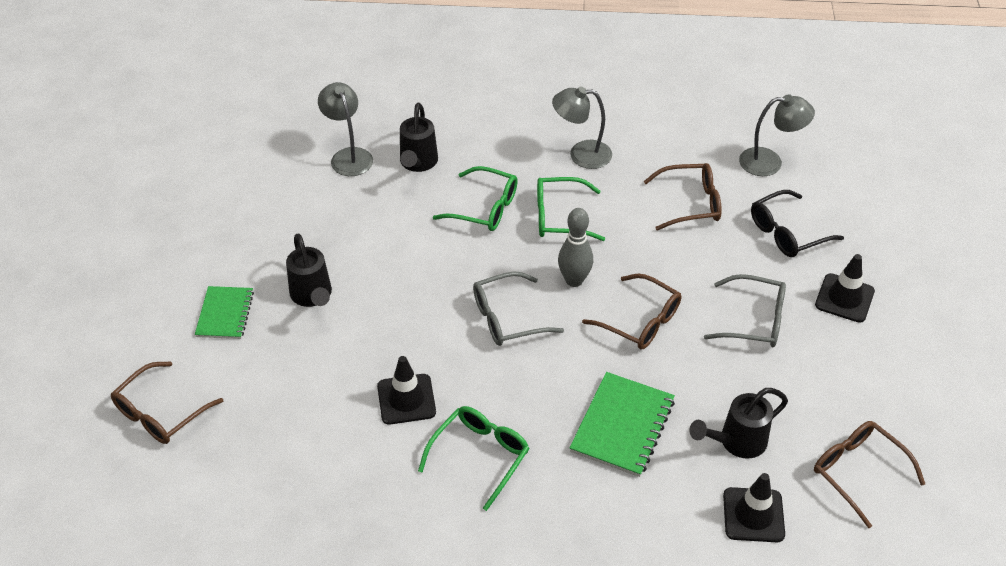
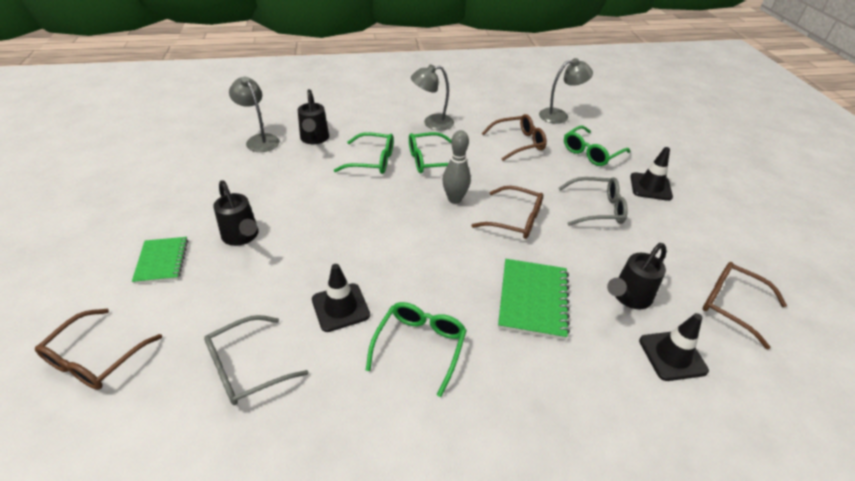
camera: 15 degrees left, 5 degrees down
grey glasses [473,272,564,346] -> grey glasses moved to [204,315,308,405]
black glasses [751,190,844,257] -> green glasses [564,126,630,166]

